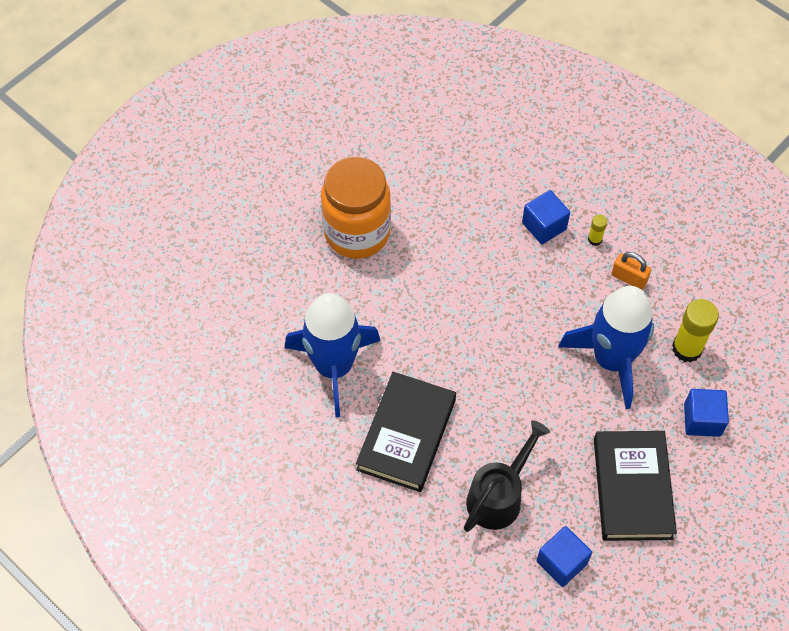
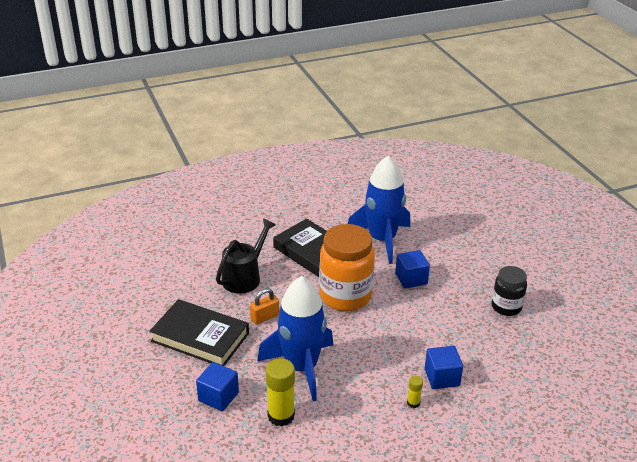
camera: 115 degrees right, 25 degrees down
orange jar [321,157,391,259] -> orange jar moved to [319,224,375,311]
black watering can [464,420,550,532] -> black watering can turned 120 degrees counterclockwise [216,219,276,294]
blue cube [536,526,592,587] -> blue cube moved to [395,250,430,289]
orange padlock [611,252,651,290] -> orange padlock moved to [250,288,279,325]
none -> black jar [491,266,527,316]

